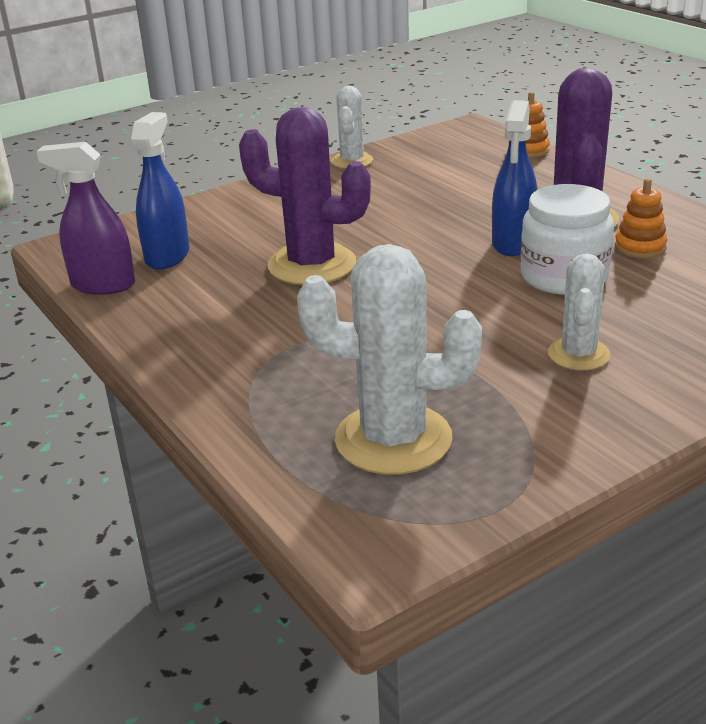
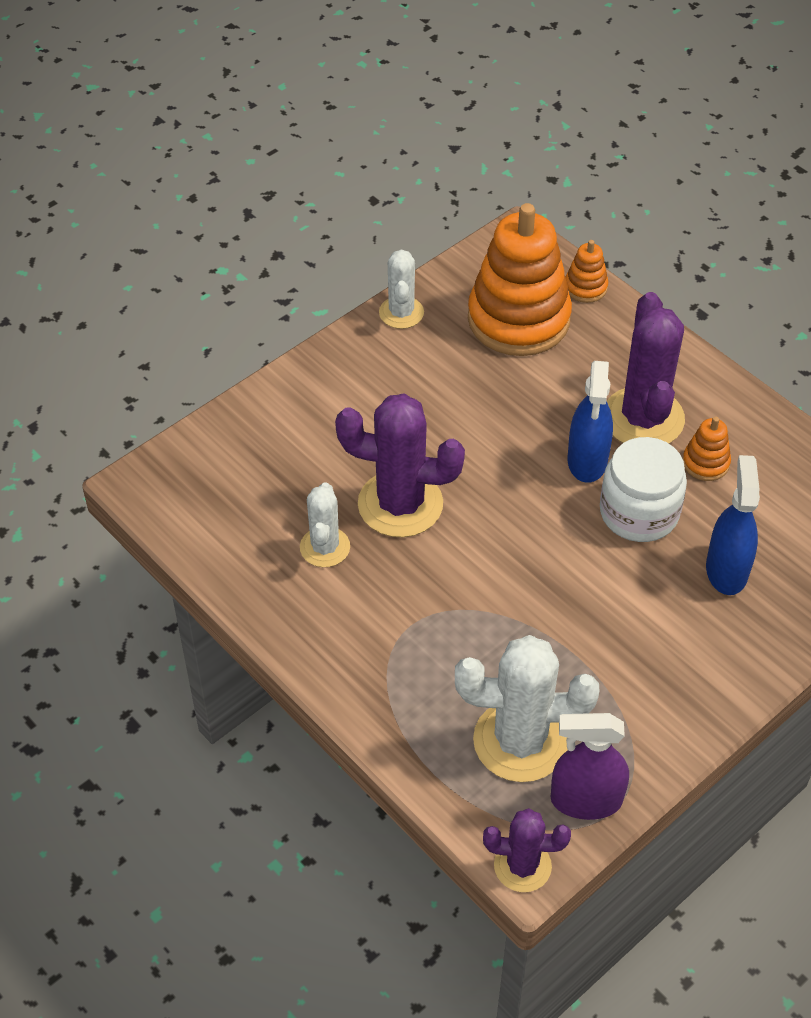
camera: 10 degrees left, 20 degrees up
purple spray bottle [37,142,135,295] -> purple spray bottle moved to [551,713,629,820]
blue spray bottle [131,112,190,270] -> blue spray bottle moved to [706,455,760,595]
white cactus [548,254,610,370] -> white cactus moved to [300,482,350,567]
none -> orange stacking toy [468,203,572,356]
none -> purple cactus [483,808,571,892]

